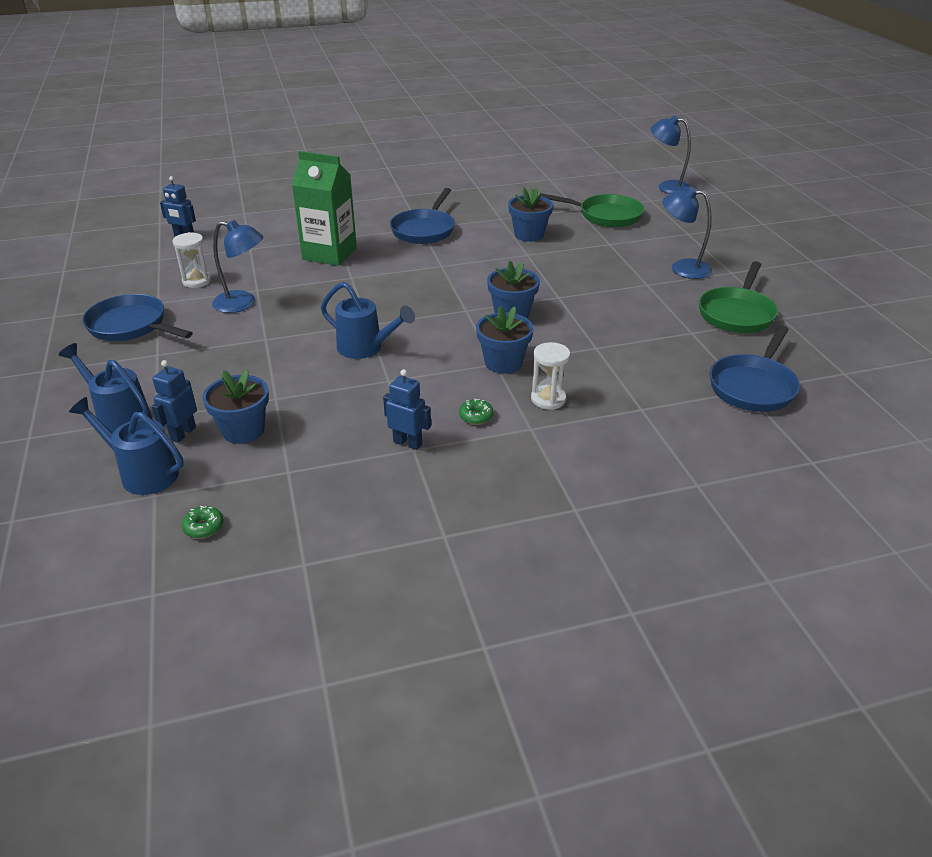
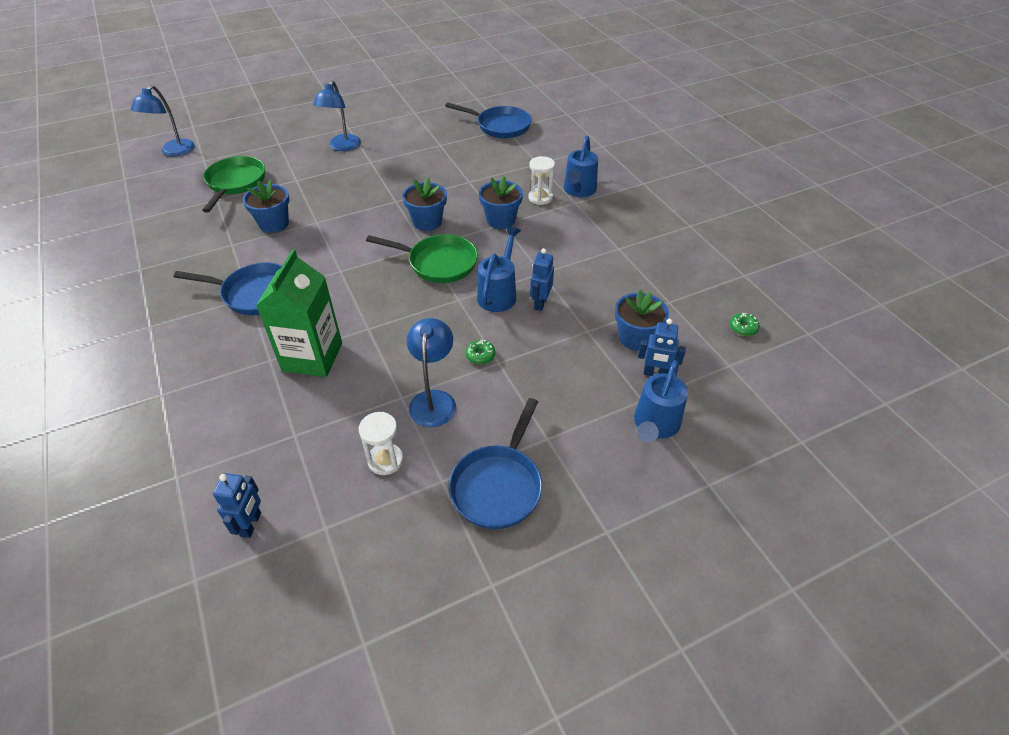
camera: 100 degrees left, 10 degrees up
blue watering can [69,397,184,495] -> blue watering can moved to [564,136,598,197]
blue robot [383,369,431,450] -> blue robot moved to [530,248,554,311]
green donut [459,399,493,425] -> green donut moved to [466,340,495,364]
green pan [699,261,778,333] -> green pan moved to [366,234,478,283]

